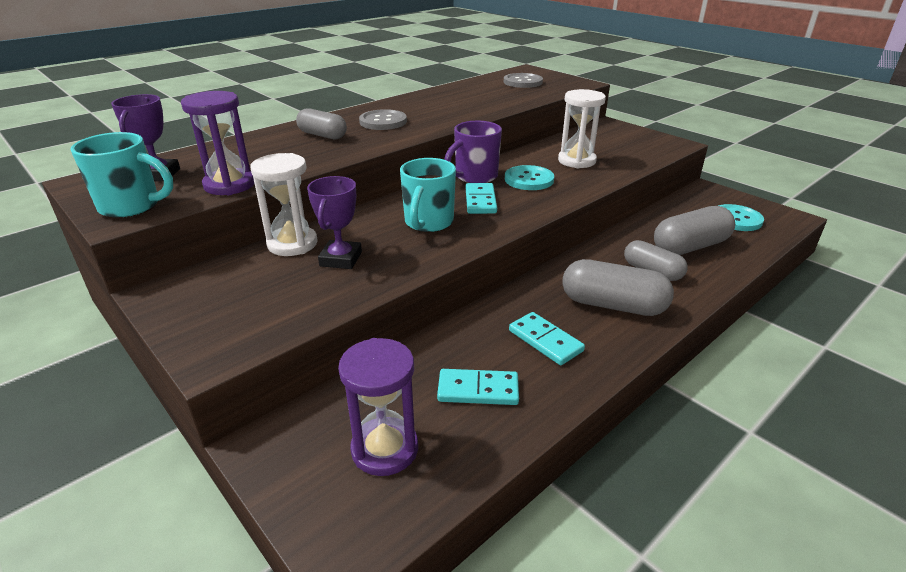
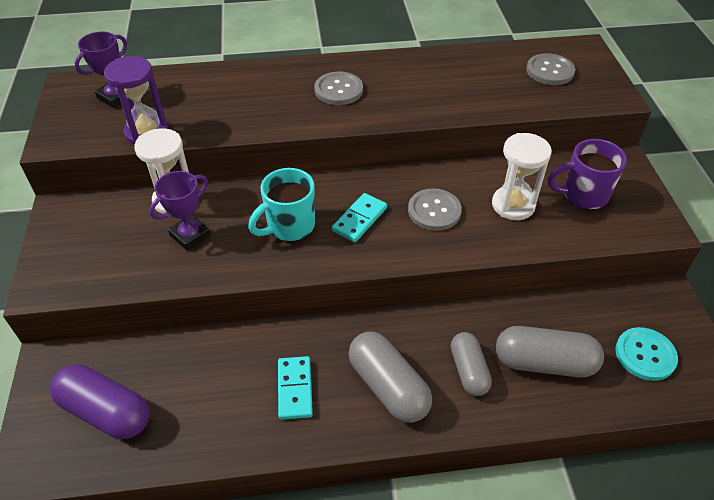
camera: 35 degrees right, 15 degrees up
turquoise mug [70,132,173,218] -> none
grey capsule [296,108,347,139] -> none
purple hourglass [338,338,418,476] -> purple capsule [50,364,150,439]
turquoise domino [437,369,519,405] -> none
purple mug [444,121,502,183] -> purple mug moved to [548,139,627,210]
turquoise button [505,165,554,190] -> grey button [408,188,462,231]

